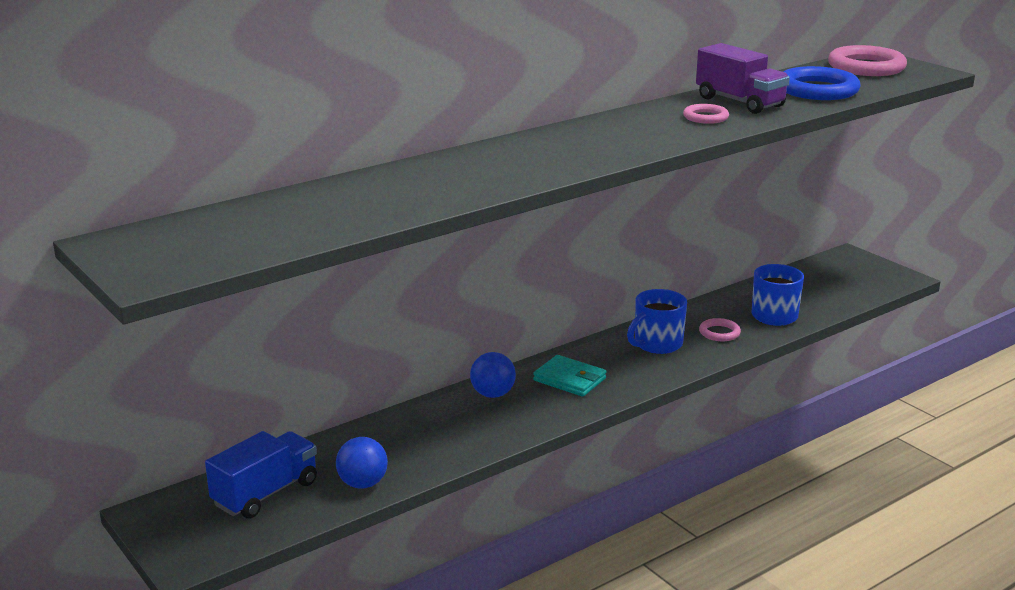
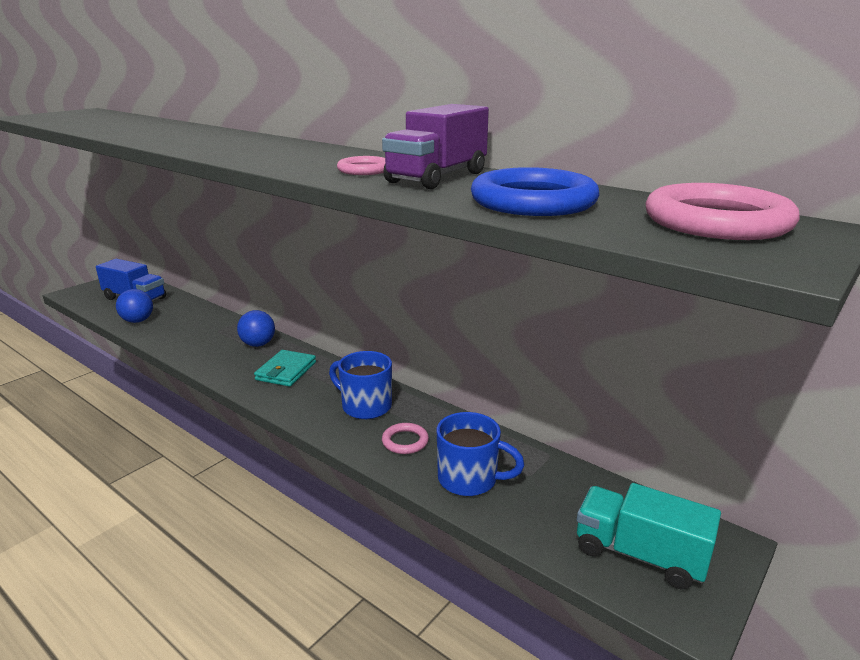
camera: 75 degrees right, 0 degrees up
none -> turquoise truck [577,483,721,589]

